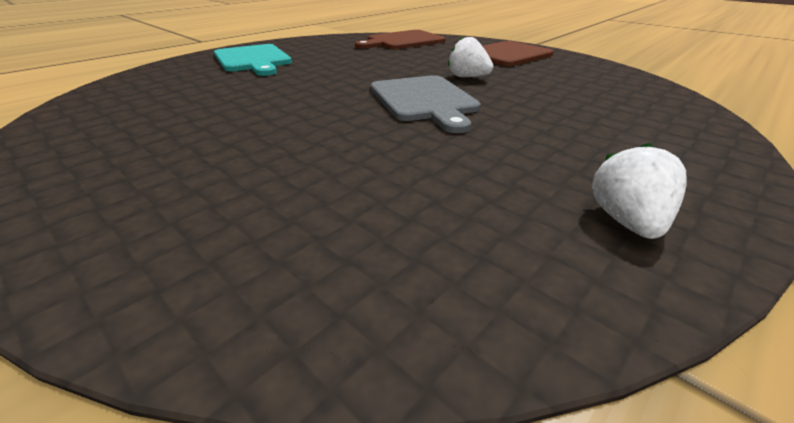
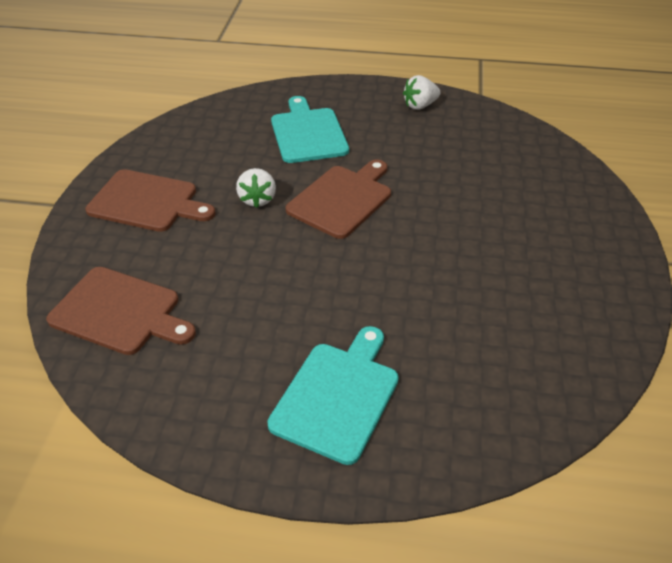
camera: 125 degrees left, 10 degrees up
grey cutting board [371,75,481,133] -> brown cutting board [286,160,391,239]
none -> turquoise cutting board [271,96,349,163]

